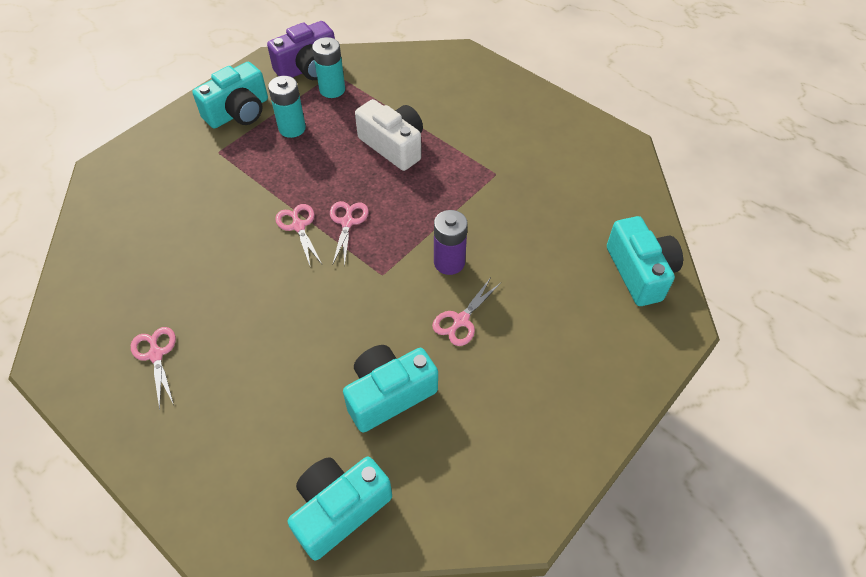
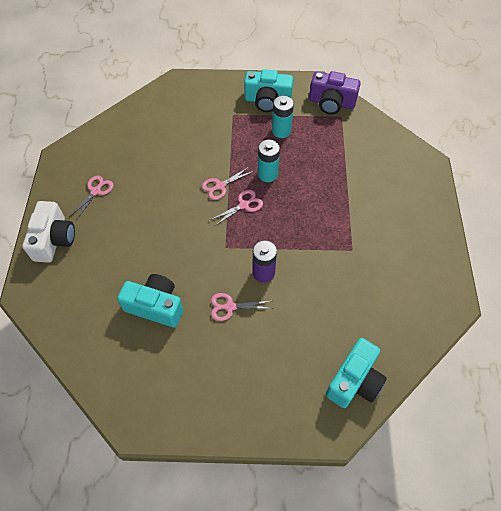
camera: 50 degrees right, 5 degrees up
pink scissors [275,204,322,265] -> pink scissors turned 150 degrees counterclockwise [202,166,254,200]
turquoise camera [288,457,392,560] -> none
turquoise battery [312,37,345,98] -> turquoise battery moved to [258,140,280,182]
white camera [355,99,423,171] -> white camera moved to [22,201,75,263]

